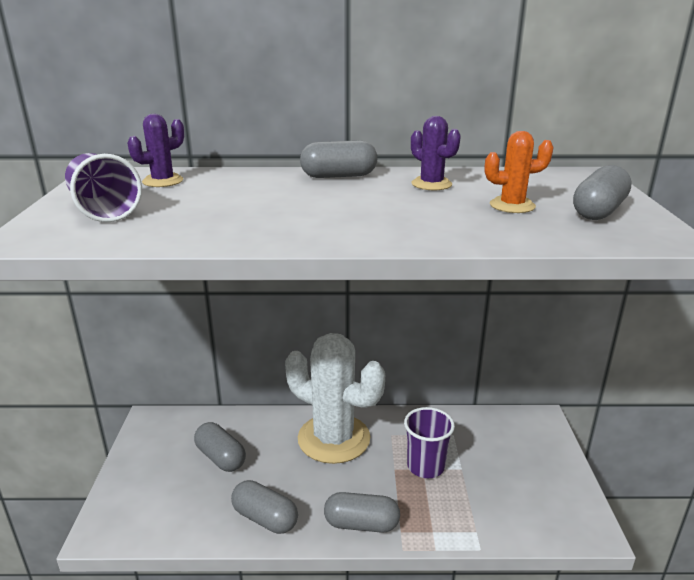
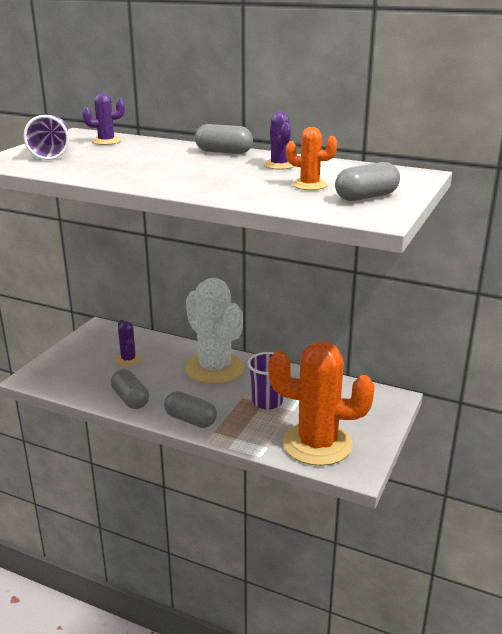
camera: 25 degrees right, 0 degrees up
grey capsule [194,422,246,472] -> purple cactus [115,320,142,366]
none -> orange cactus [268,341,375,466]

